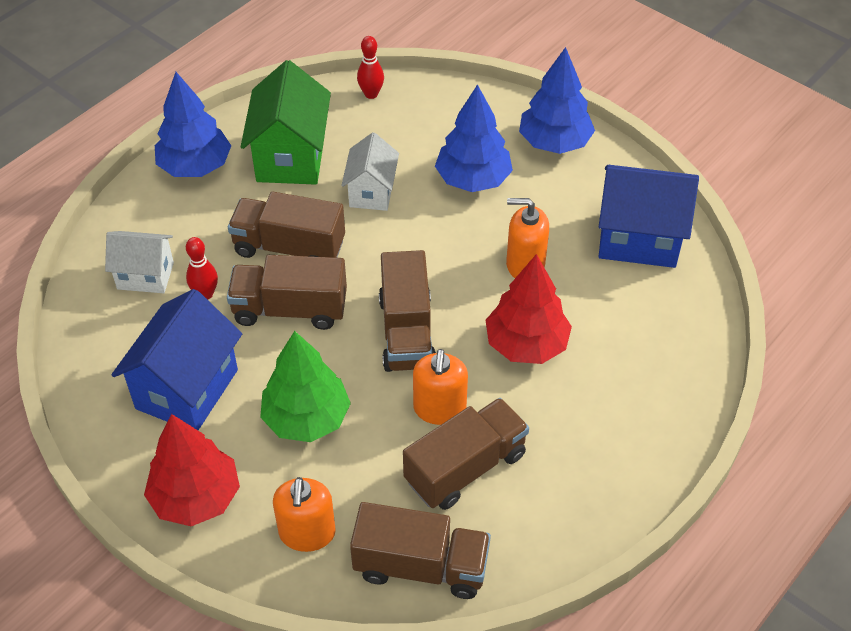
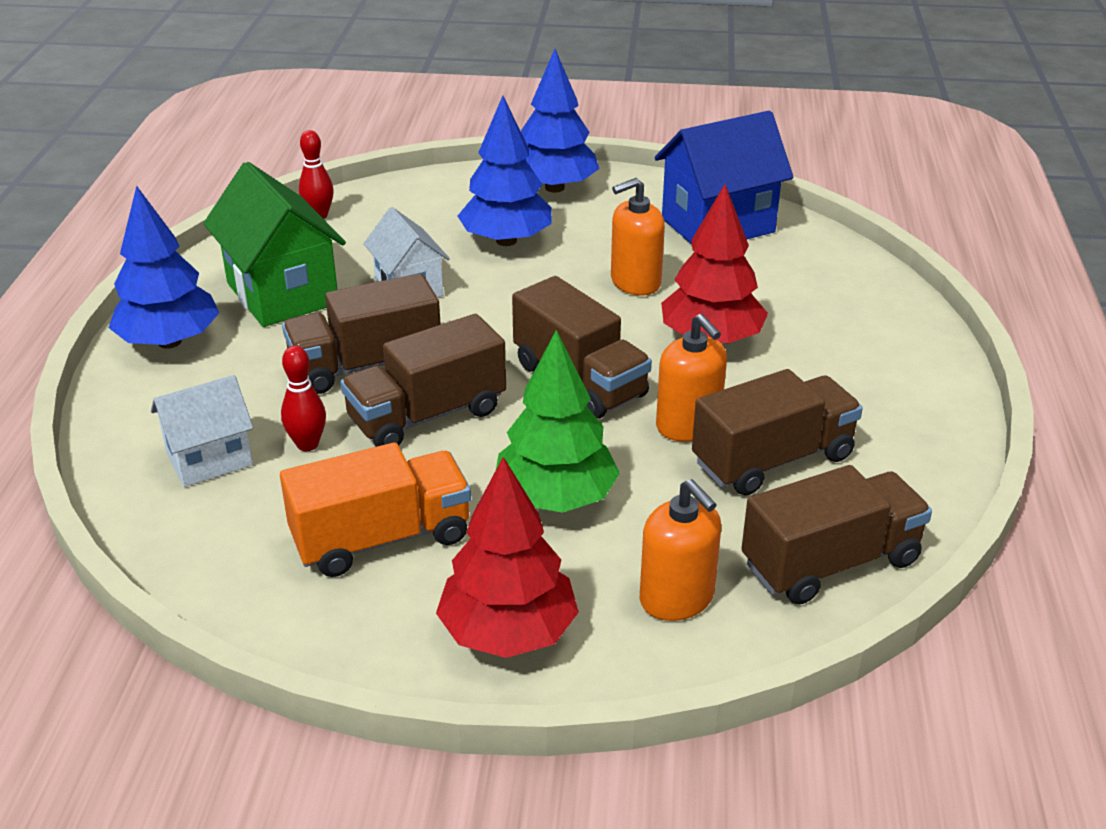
camera: 35 degrees left, 15 degrees down
blue house [112,289,242,430] -> orange truck [280,443,471,577]
brown truck [403,398,529,510] -> brown truck turned 45 degrees clockwise [692,369,863,496]

